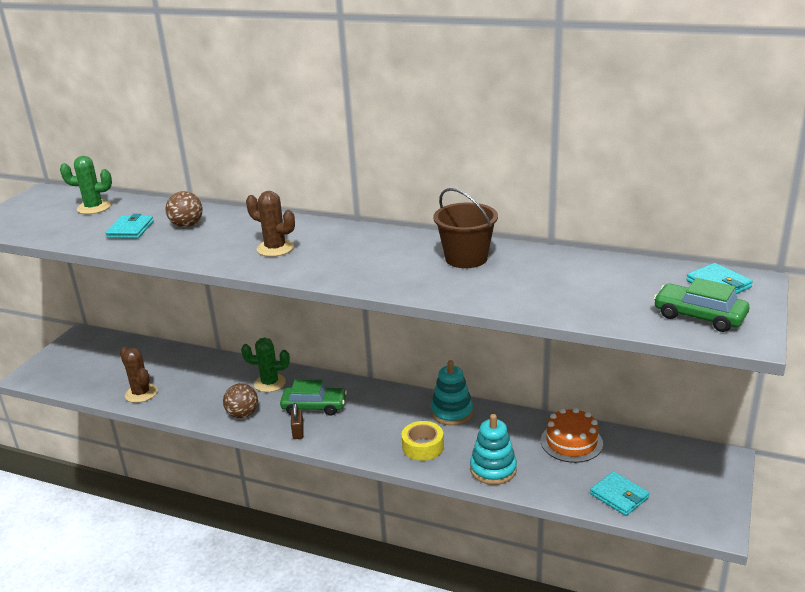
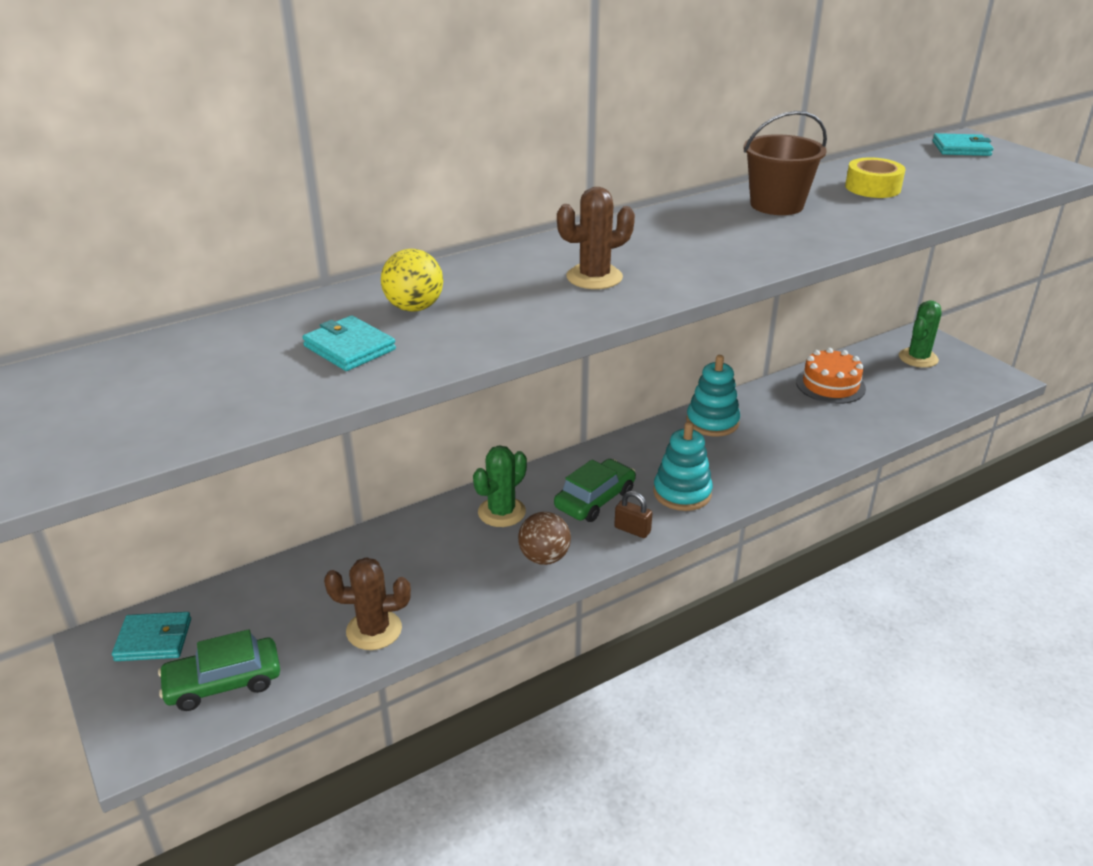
camera: 55 degrees left, 5 degrees up
green cactus [60,156,112,214] -> green cactus moved to [899,300,942,368]
brown ball [165,191,203,227] -> yellow ball [381,249,443,312]
yellow tape [402,421,444,461] -> yellow tape moved to [845,157,906,198]
turquoise stacking toy [470,414,517,485] -> turquoise stacking toy moved to [653,422,713,511]
turquoise wallet [590,471,649,516] -> turquoise wallet moved to [112,612,191,661]
green car [654,278,749,332] -> green car moved to [158,629,280,711]

